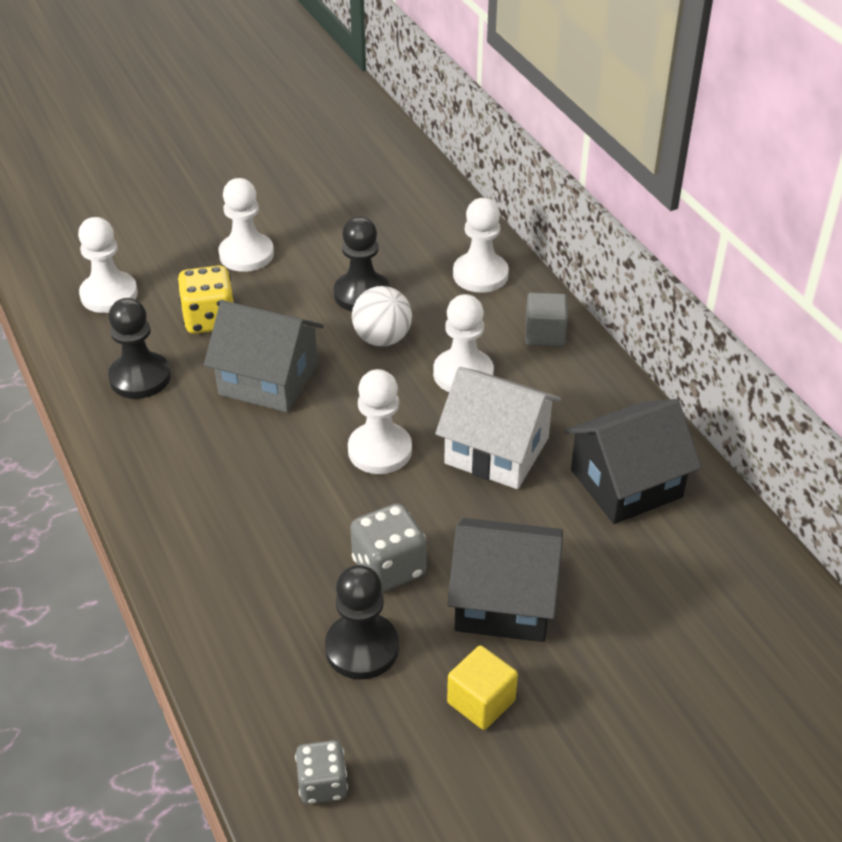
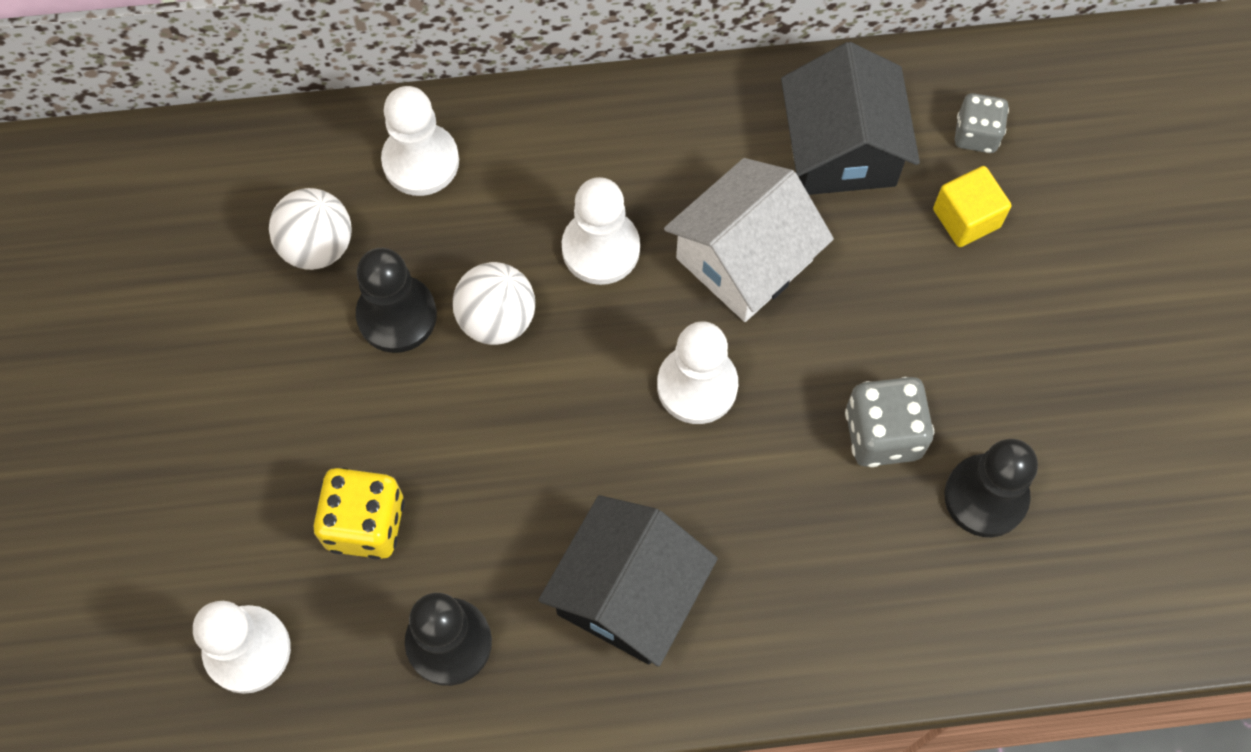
camera: 70 degrees left, 25 degrees up
grey house [204,300,324,412] -> none
white pawn [218,178,274,272] -> none
grey dice [295,740,348,804] -> grey dice moved to [955,93,1009,153]
black house [447,518,563,642] -> black house moved to [538,495,718,666]
yellow cube [447,645,518,730] -> yellow cube moved to [933,166,1011,247]
grey cube [525,293,568,347] -> none
none -> white ball [269,188,352,270]

